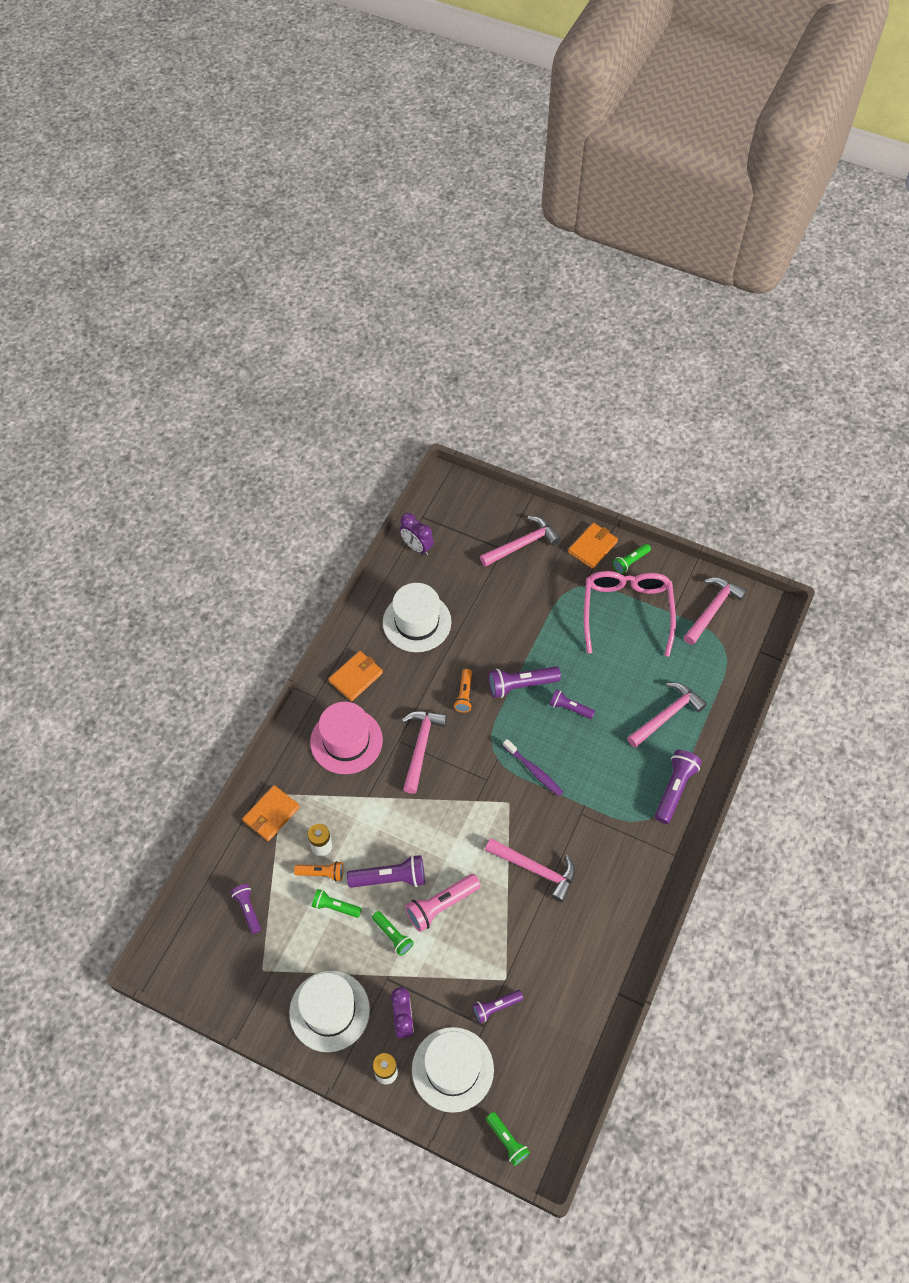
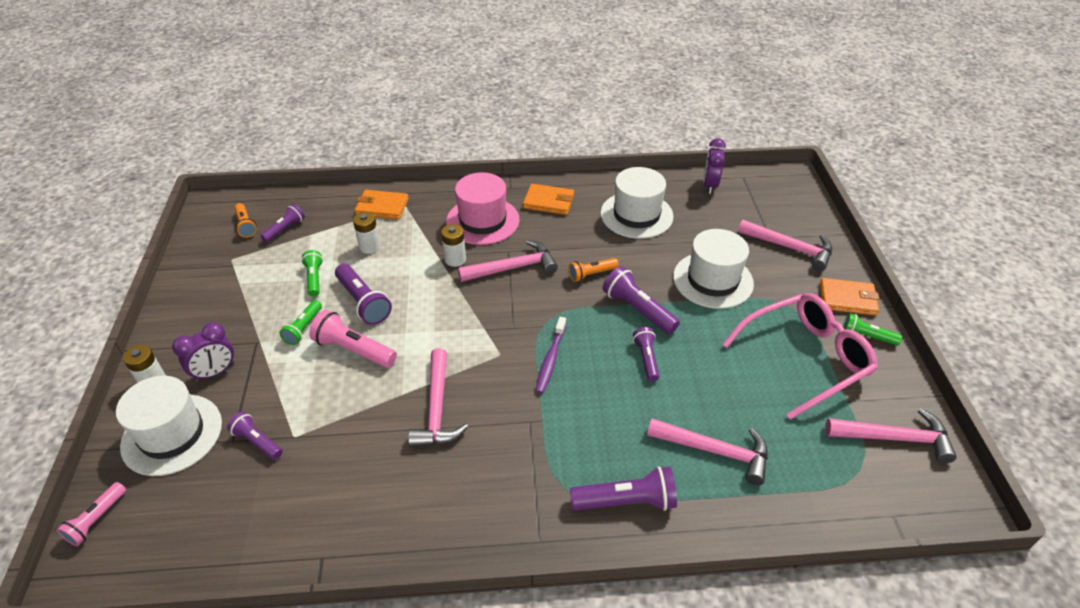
camera: 60 degrees right, 15 degrees down
white hat [289,971,370,1052] -> white hat moved to [673,229,754,309]
orange flashlight [294,861,343,881] -> orange flashlight moved to [234,203,257,238]
green flashlight [486,1112,530,1166] -> pink flashlight [57,482,126,546]
none -> white battery [441,224,466,267]

